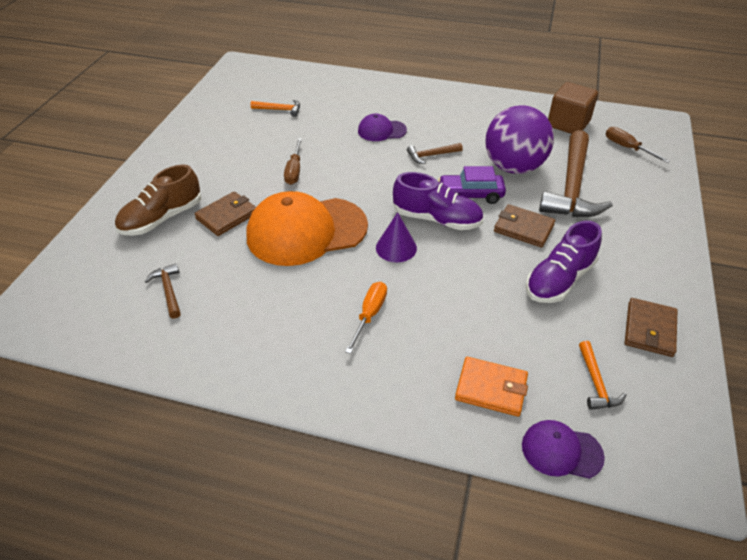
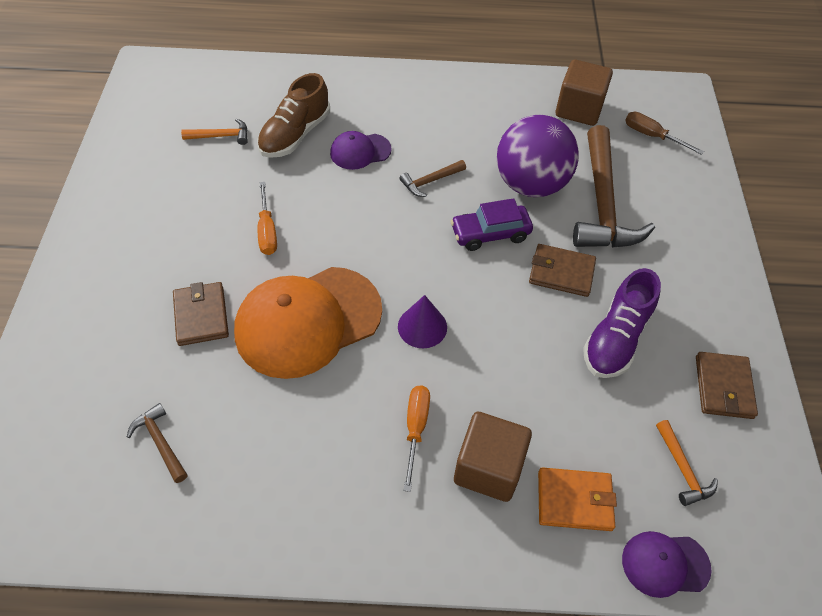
camera: 15 degrees left, 10 degrees up
brown shoe [115,164,201,236] -> brown shoe moved to [257,73,330,158]
brown wallet [194,191,256,236] -> brown wallet turned 45 degrees counterclockwise [173,282,229,346]
brown screwdriver [284,138,302,185] -> orange screwdriver [258,182,277,255]
purple shoe [393,172,484,230] -> none
none -> brown cube [454,412,532,502]

